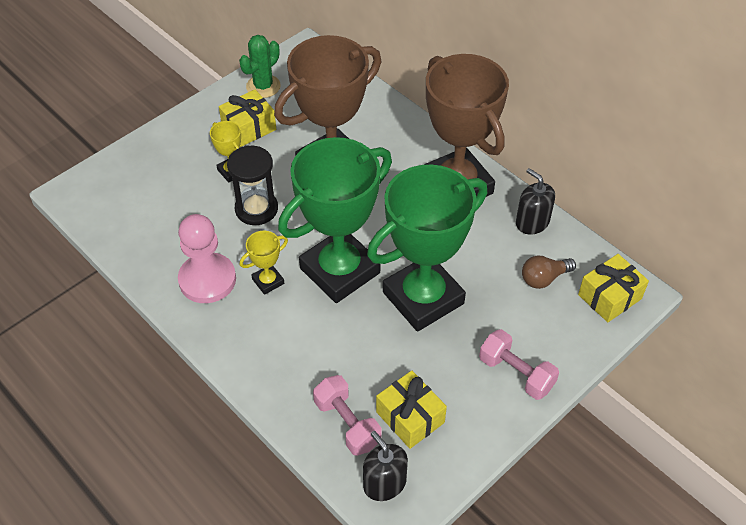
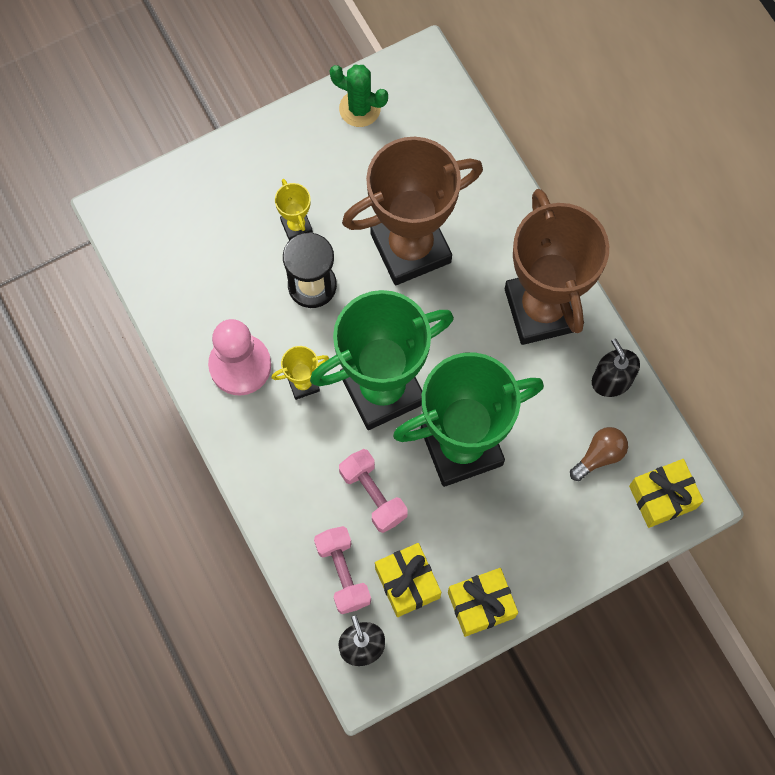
camera: 15 degrees right, 20 degrees up
yellow gift [219,90,276,147] -> yellow gift moved to [448,568,518,637]
green cactus [239,35,281,98] -> green cactus turned 60 degrees clockwise [329,65,388,127]
pink dumbbell [479,329,559,400] -> pink dumbbell moved to [339,449,408,533]
brown light bulb [522,256,576,289] -> brown light bulb turned 150 degrees clockwise [570,427,628,481]

